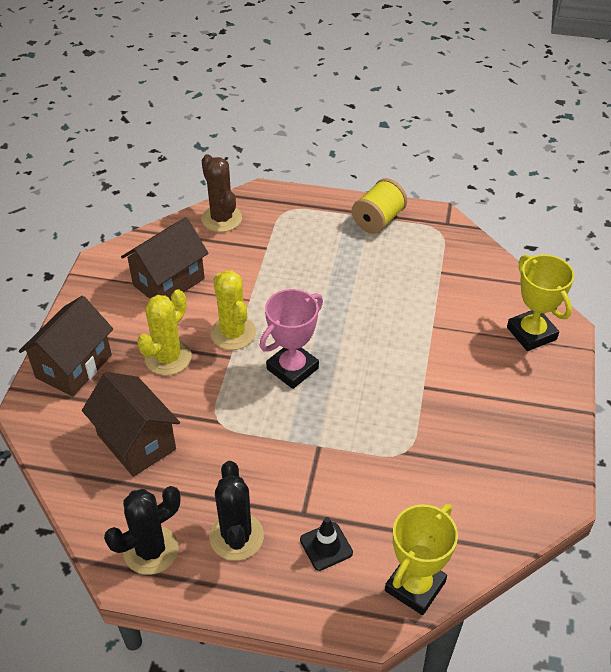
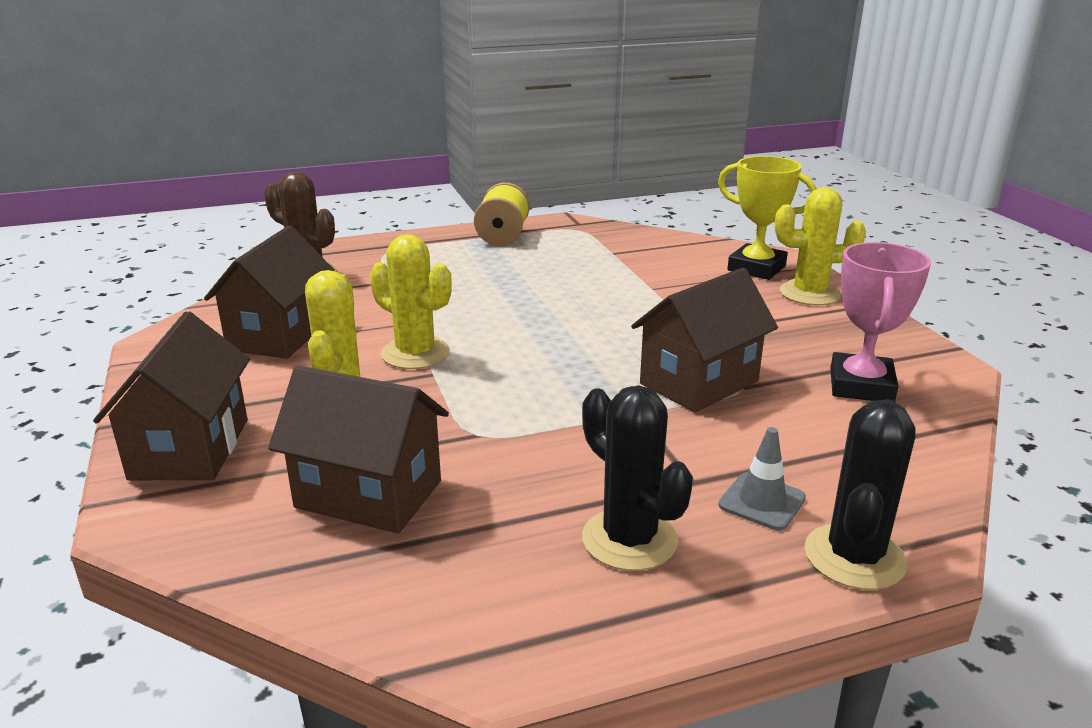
camera: 30 degrees left, 20 degrees down
black cactus [104,486,180,575] -> black cactus moved to [805,399,916,590]
pink trophy [260,289,323,389] -> pink trophy moved to [830,242,931,401]
black traffic cone [300,517,353,571] -> grey traffic cone [719,427,806,530]
yellow trophy [385,504,458,615] -> none
none -> brown house [631,268,778,413]
none -> yellow cactus [775,187,866,305]

